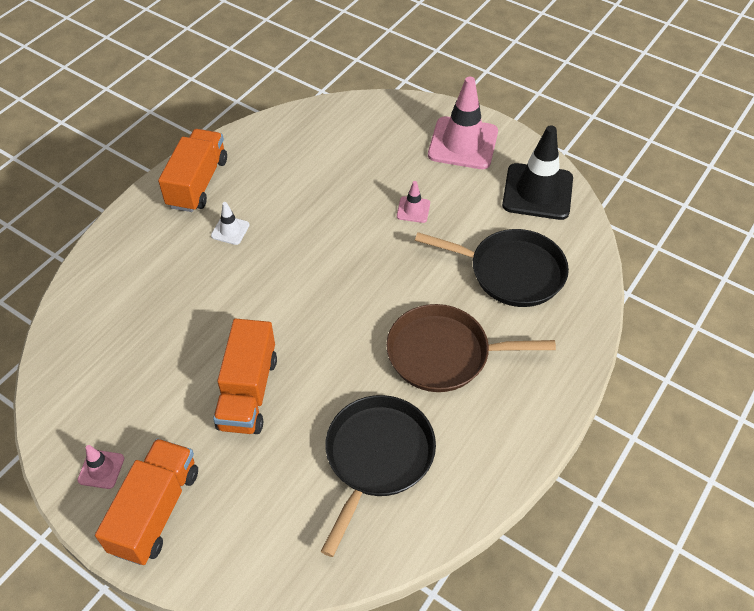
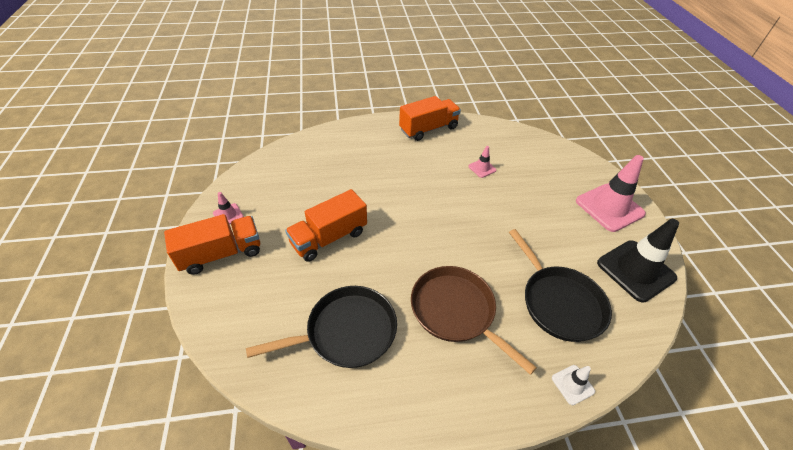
camera: 45 degrees right, 5 degrees down
white traffic cone [211,202,250,245] -> white traffic cone moved to [552,365,595,405]
pink traffic cone [397,181,430,223] -> pink traffic cone moved to [468,146,496,178]

